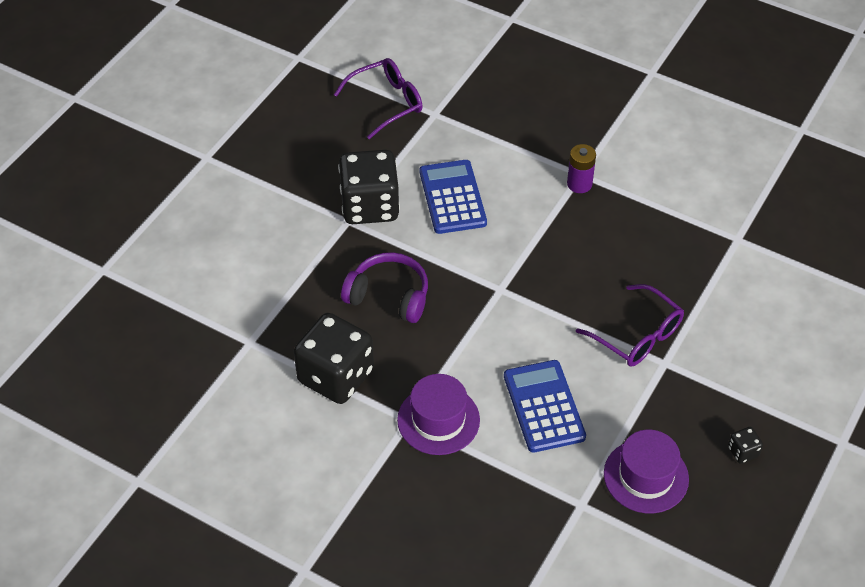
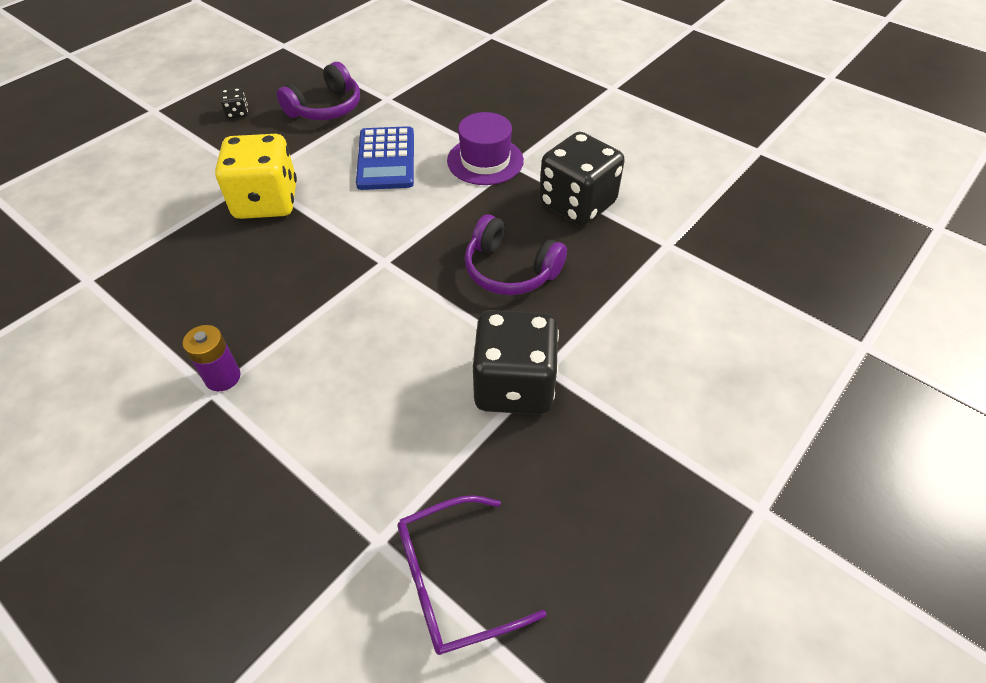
camera: 170 degrees left, 0 degrees up
blue calculator [420,160,487,234] -> none
purple glasses [576,284,684,367] -> yellow dice [215,134,297,219]
purple hat [604,430,689,513] -> purple headphones [277,62,360,120]

